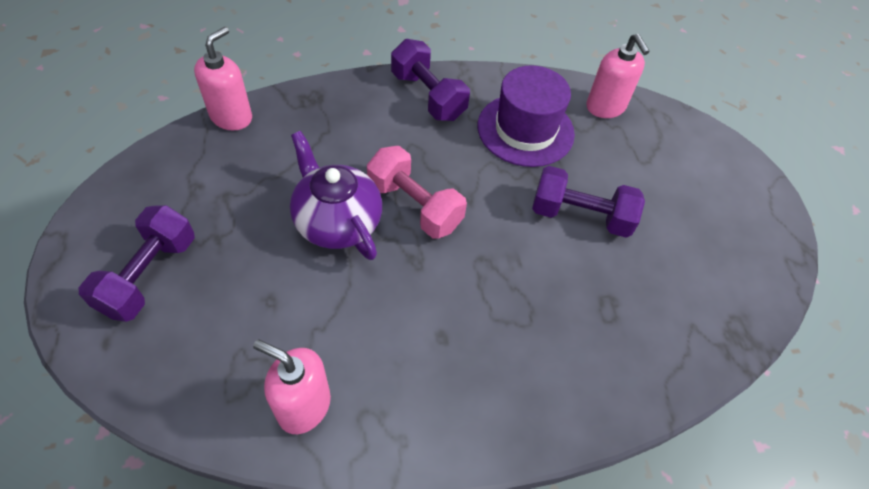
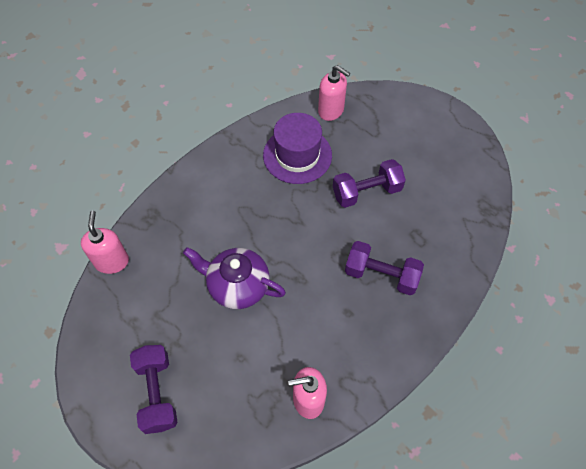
camera: 30 degrees left, 5 degrees up
pink dumbbell [367,146,467,239] -> none
purple dumbbell [391,39,470,121] -> purple dumbbell moved to [345,241,424,295]

